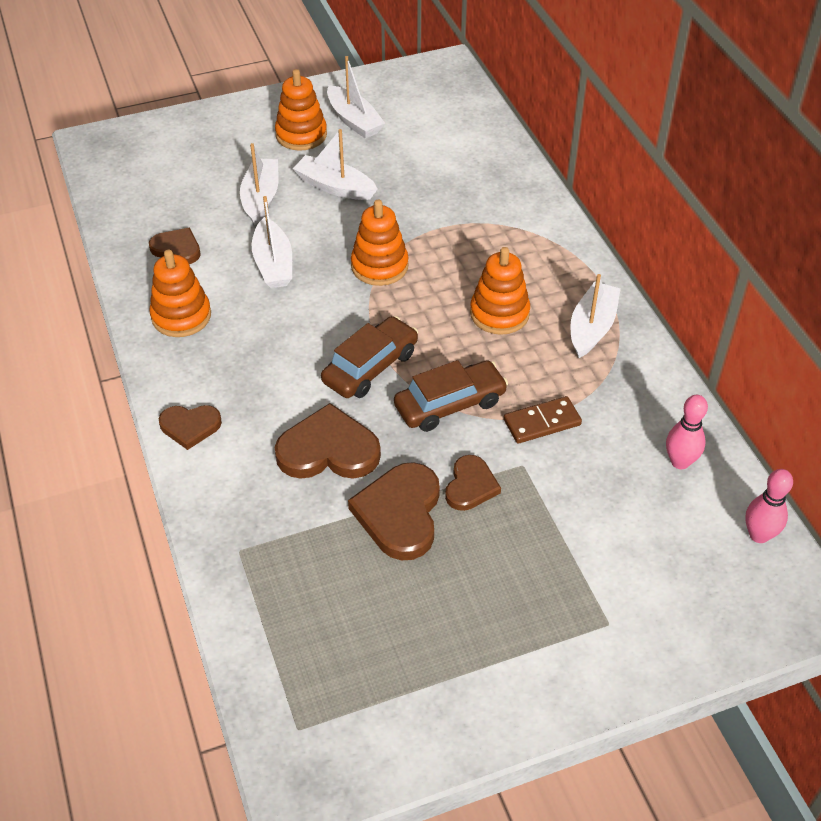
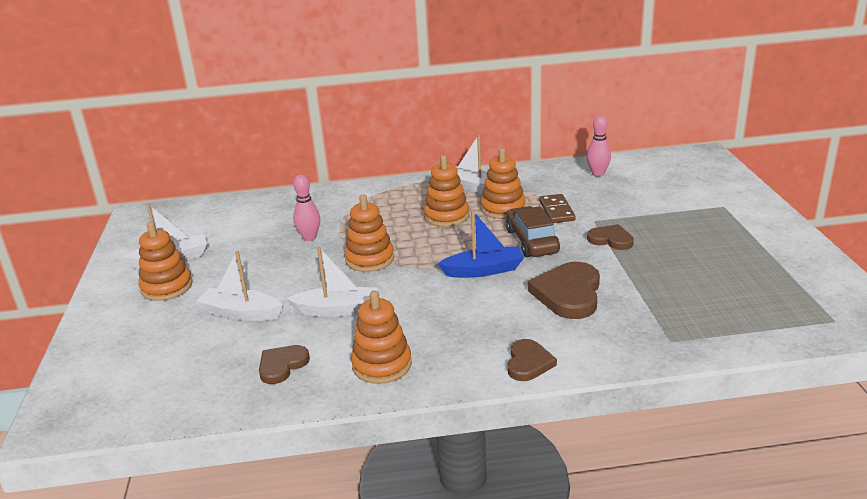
camera: 75 degrees left, 20 degrees down
white boat [293,129,378,200] -> none
brown car [321,316,418,398] -> blue boat [438,210,524,278]
brown heart [348,462,440,560] -> none
pink bowling pin [745,469,793,543] -> pink bowling pin moved to [293,175,320,241]
none -> orange stacking toy [480,148,526,219]

